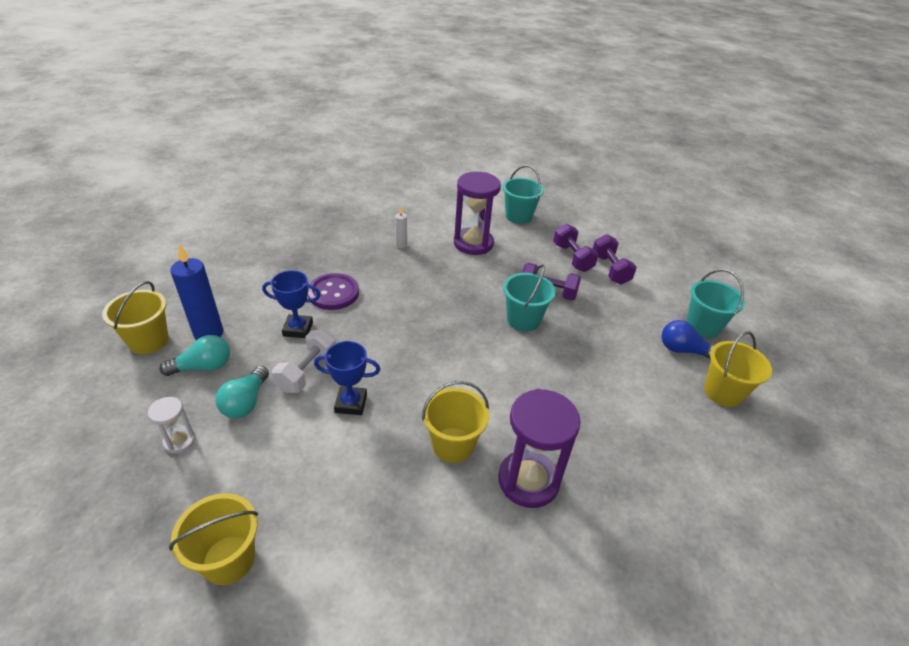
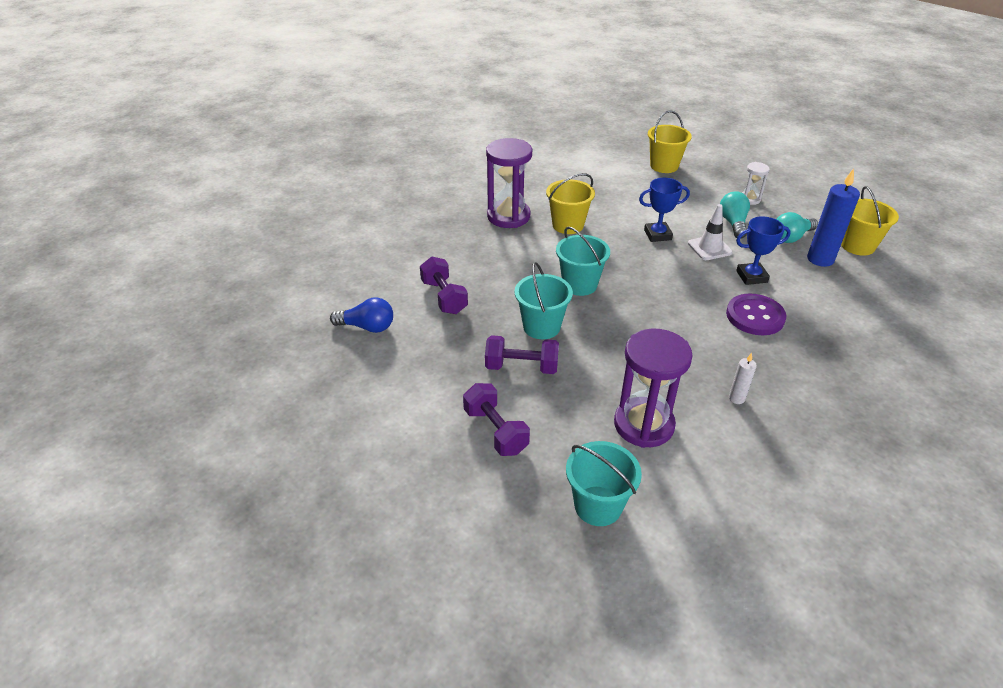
camera: 170 degrees right, 0 degrees up
white dumbbell [272,329,336,393] -> white traffic cone [688,204,733,260]
purple dumbbell [593,234,637,285] -> purple dumbbell moved to [420,257,468,314]
turquoise bucket [686,269,745,338] -> turquoise bucket moved to [556,227,610,296]
yellow bucket [704,331,772,407] -> none

